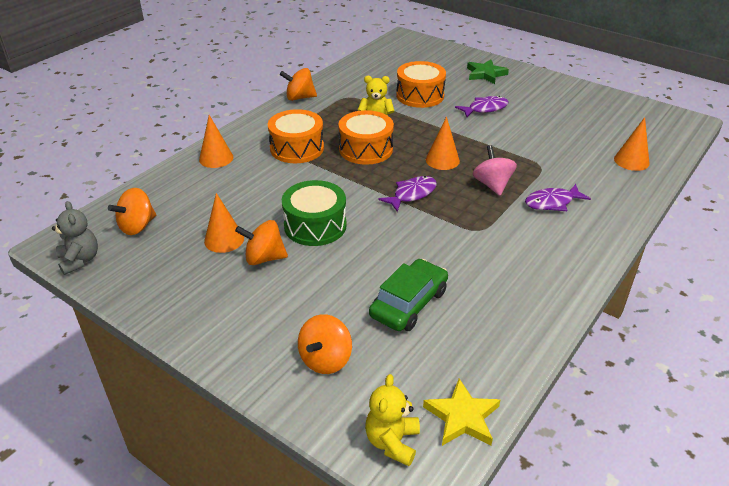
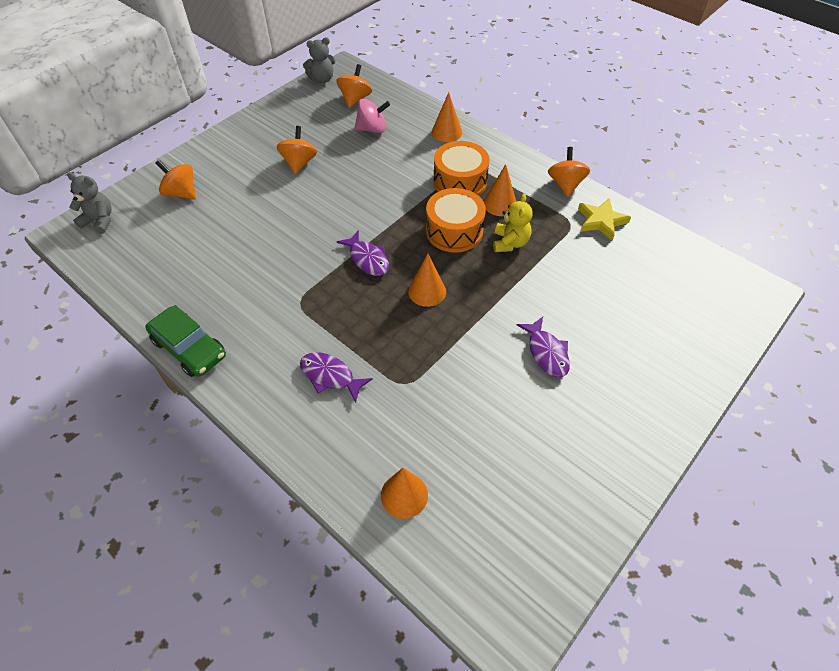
camera: 95 degrees right, 15 degrees up
orange spinning top [108,188,156,235] -> orange spinning top turned 60 degrees clockwise [337,64,372,108]
orange cone [204,193,244,253] -> orange cone moved to [483,164,516,216]
green drum [282,180,347,246] -> none
yellow teddy bear [365,374,420,466] -> grey teddy bear [67,173,112,234]
green car [369,259,448,331] -> green car moved to [145,305,226,377]
orange drum [396,61,446,108] -> none
yellow star [423,378,500,446] -> yellow star moved to [578,199,631,241]
green star [467,59,509,84] -> none
pink spinning top [473,145,517,196] -> pink spinning top moved to [355,99,390,133]
purple fish [525,184,591,211] -> purple fish turned 45 degrees counterclockwise [300,352,373,403]

